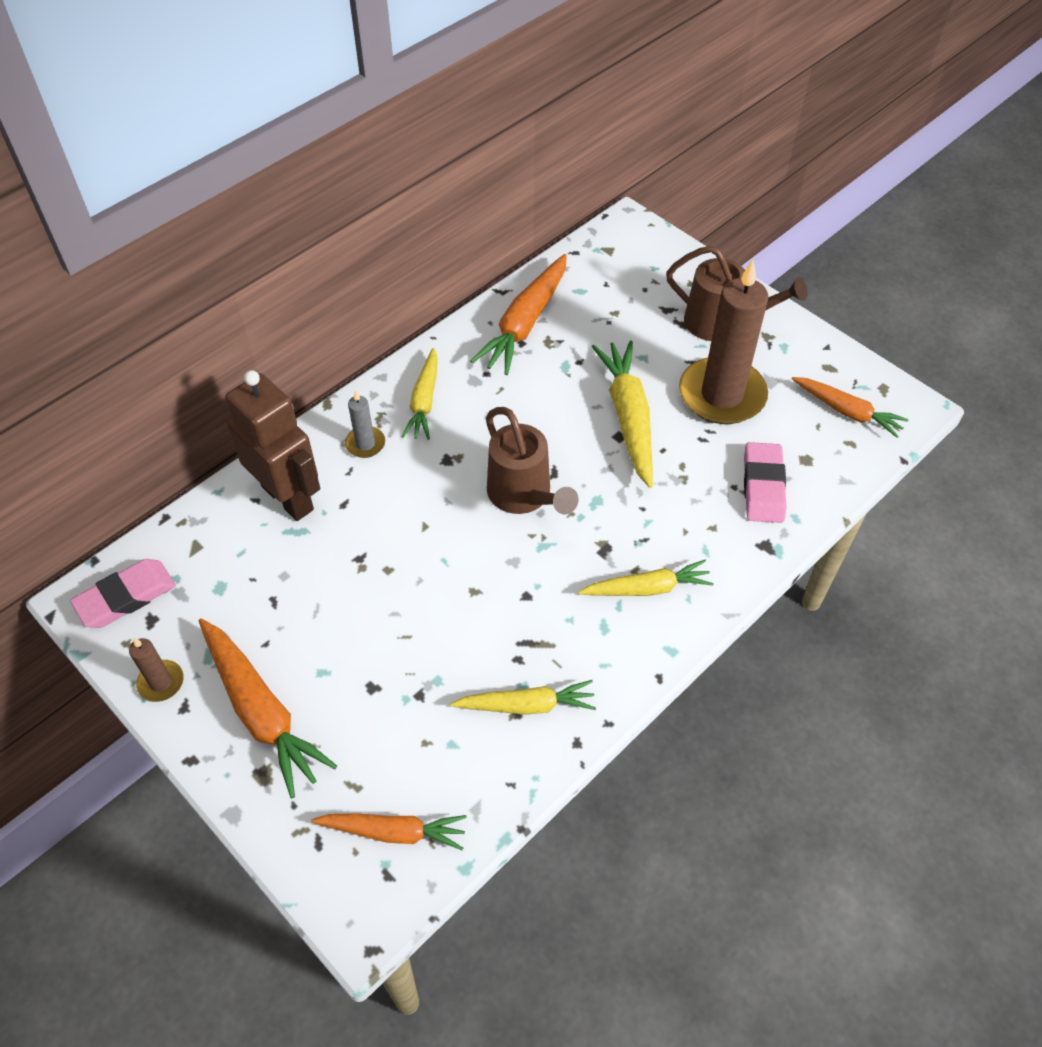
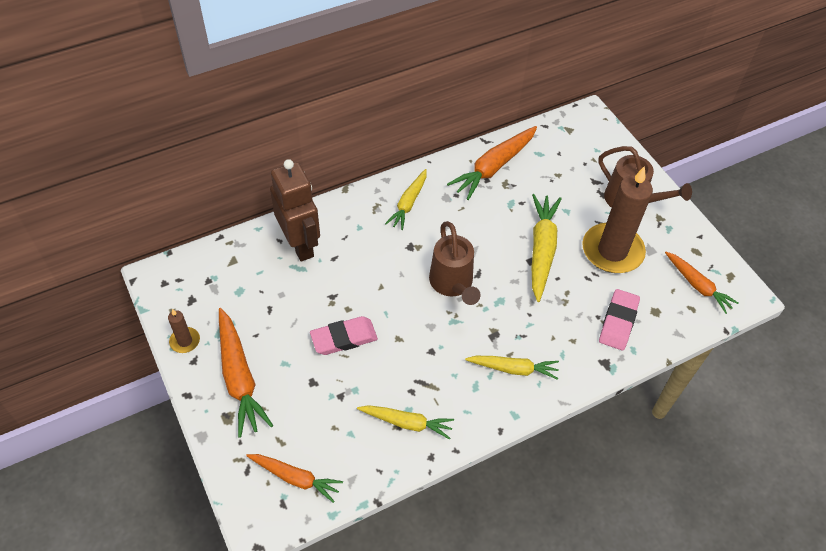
camera: 15 degrees right, 0 degrees up
pink eraser [70,559,176,628] -> pink eraser moved to [310,316,378,355]
grey candle [345,390,385,458] -> none

